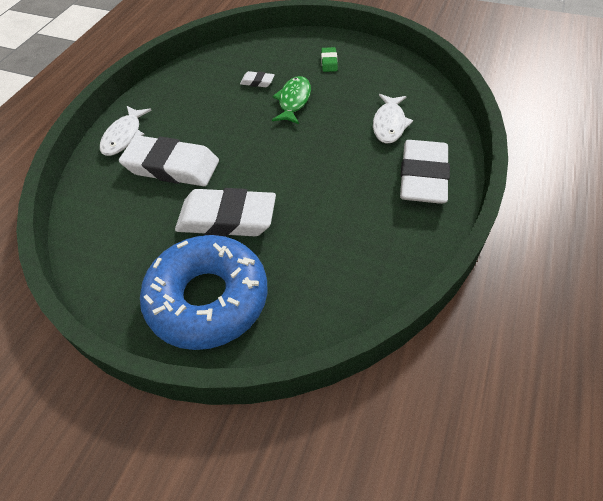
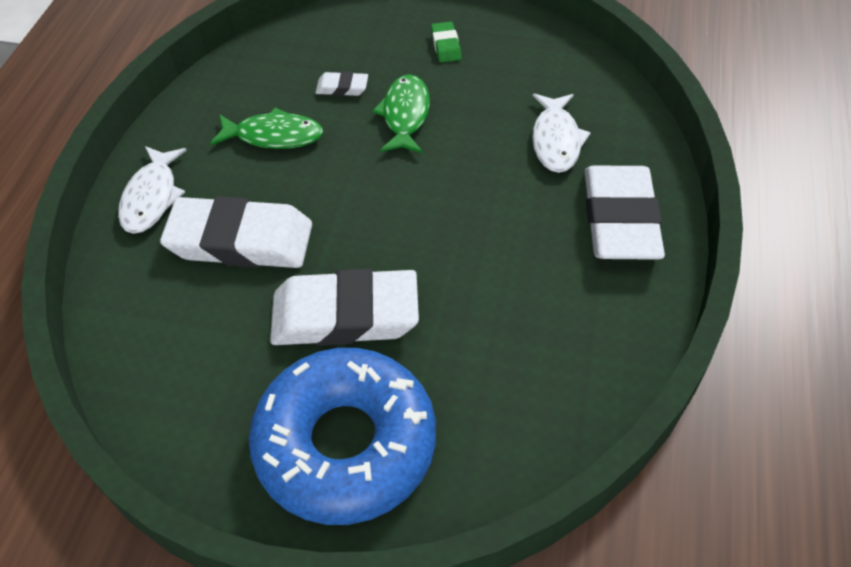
camera: 10 degrees left, 0 degrees up
none -> green fish [210,108,323,149]

